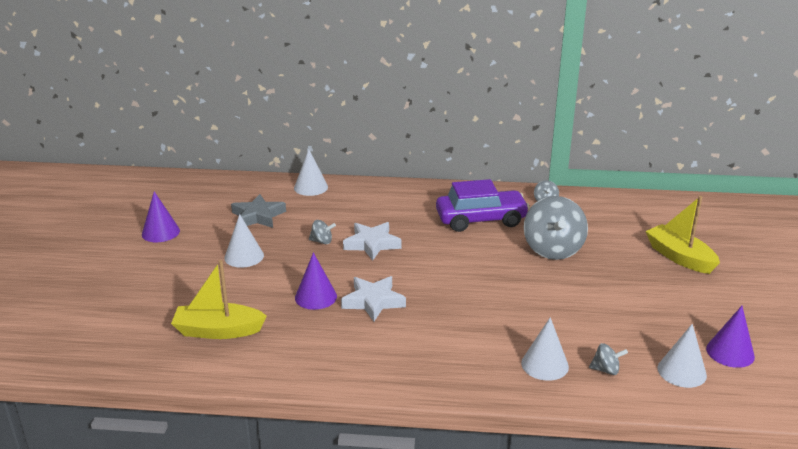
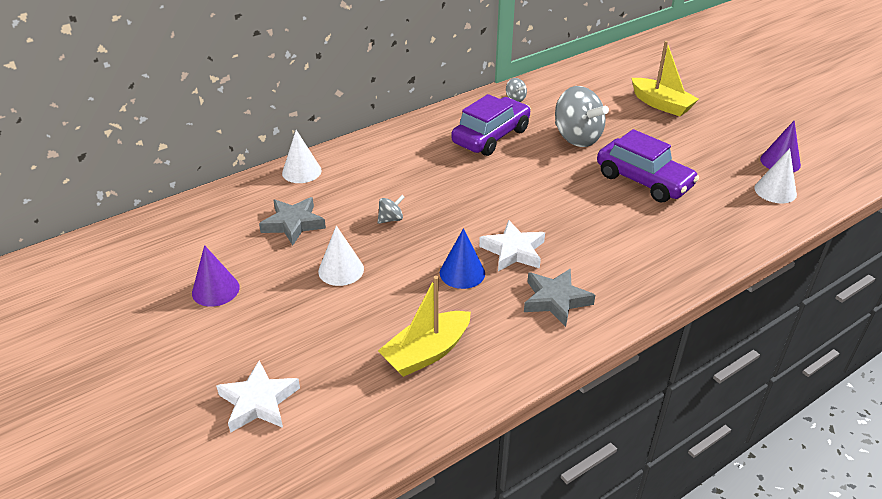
camera: 40 degrees left, 10 degrees up
purple cone [295,252,337,310] -> blue cone [440,228,485,289]
white star [343,222,401,261] -> white star moved to [216,360,300,433]
white cone [521,317,569,381] -> none
grey spinning top [589,343,628,375] -> none
yellow boat [645,196,720,274] -> yellow boat turned 150 degrees counterclockwise [631,41,699,116]
none -> grey star [524,268,595,327]
none -> purple car [597,129,699,203]

